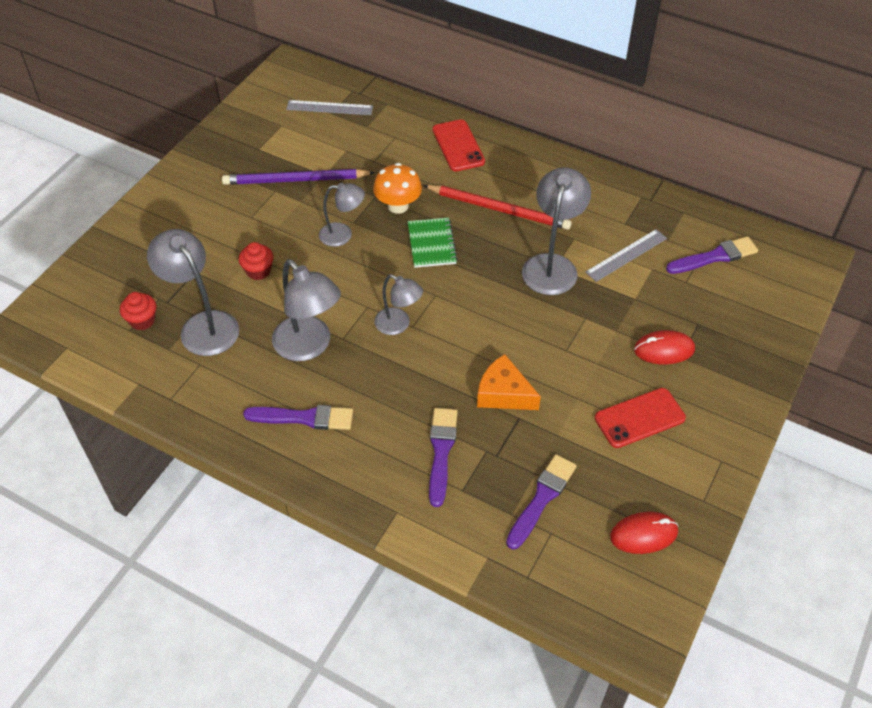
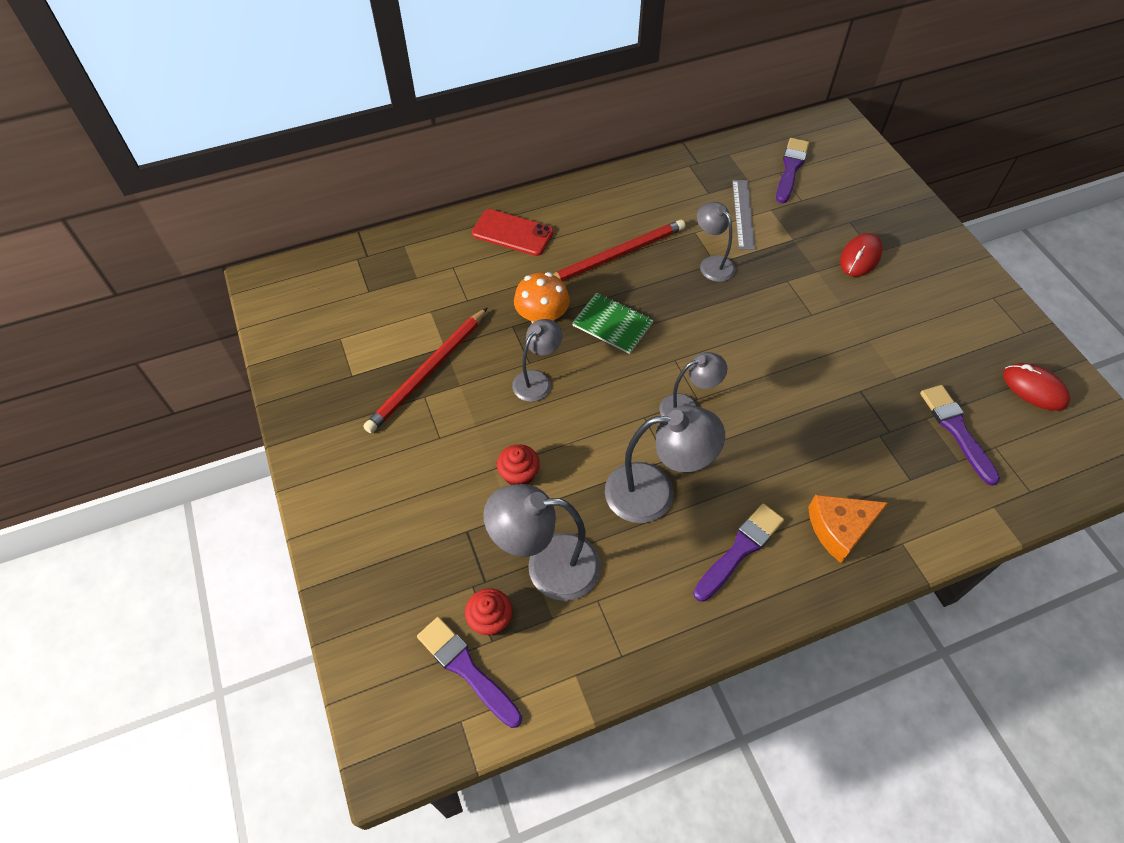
camera: 50 degrees left, 5 degrees up
purple pencil [222,169,375,185] -> red pencil [363,307,488,433]
grey ruler [286,100,373,115] -> none
purple brush [429,408,458,507] -> purple brush moved to [417,617,522,728]
orange cheese [477,354,541,410] -> orange cheese moved to [808,495,888,563]
grey lamp [522,167,591,295] -> grey lamp [697,202,736,282], size x0.61
red phone [595,388,686,448] -> none
red mouse [610,512,678,554] -> red mouse turned 75 degrees counterclockwise [1003,363,1070,411]

